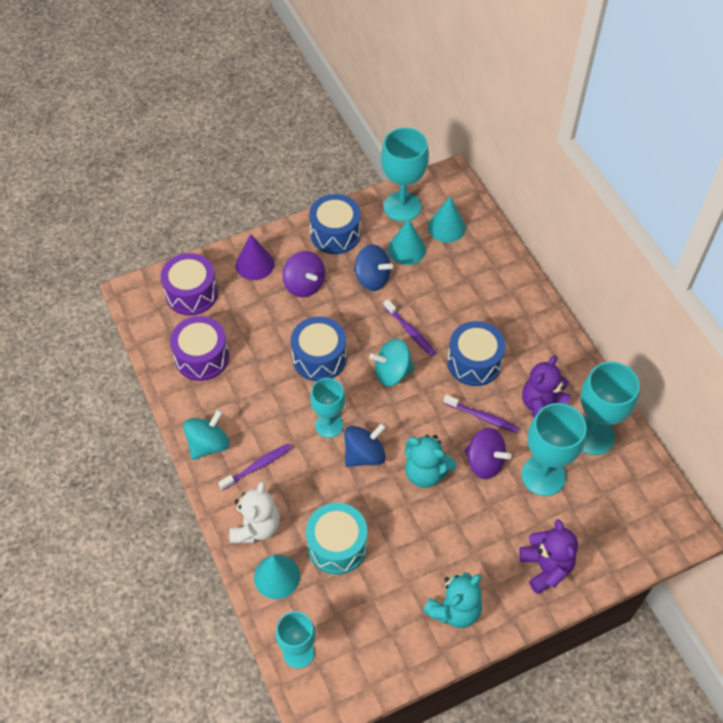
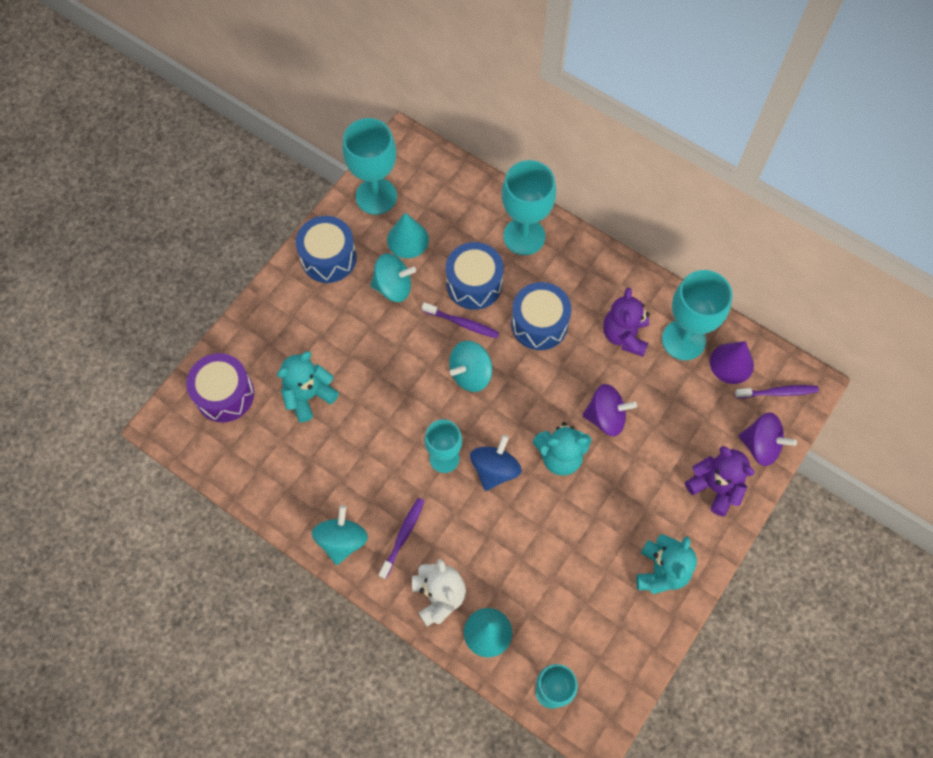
camera: 30 degrees left, 10 degrees up
purple drum [170,316,229,381] -> none
purple cone [235,234,274,280] -> purple cone moved to [710,341,754,384]
purple spinning top [282,251,325,297] -> purple spinning top moved to [739,412,797,466]
blue drum [291,317,347,381] -> blue drum moved to [446,242,504,310]
turquoise drum [306,503,367,574] -> none
blue spinning top [354,244,393,291] -> turquoise spinning top [370,253,416,302]
turquoise cone [428,197,466,243] -> none
purple toothbrush [443,395,519,433] -> purple toothbrush moved to [735,385,819,398]
turquoise goblet [521,403,586,496] -> turquoise goblet moved to [502,160,556,255]
none -> turquoise teddy bear [277,351,339,422]

